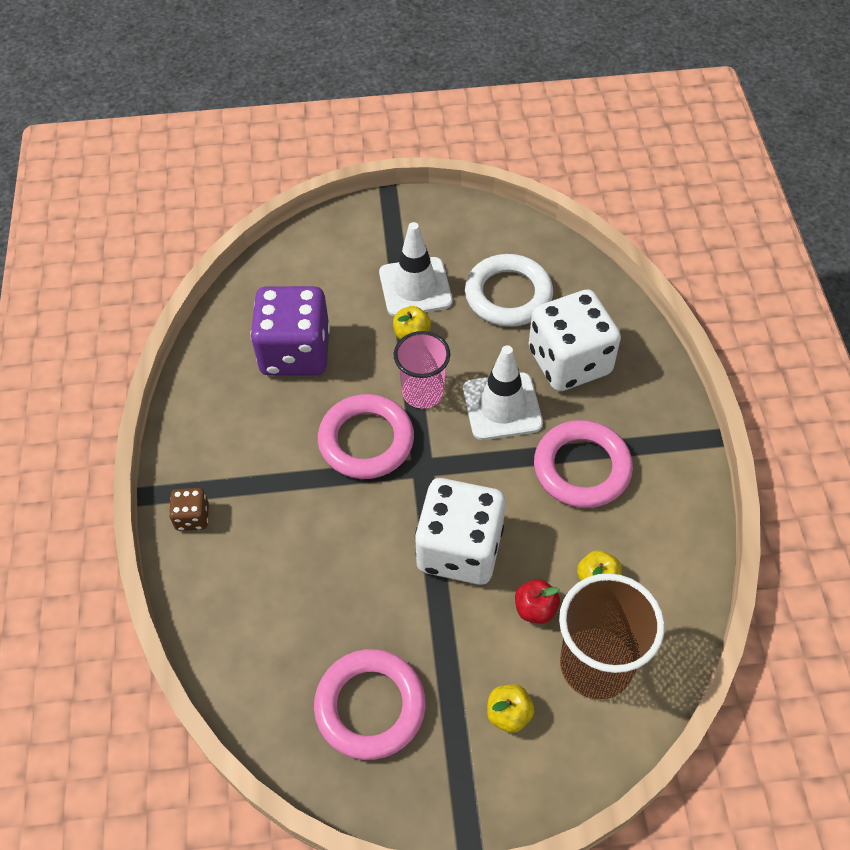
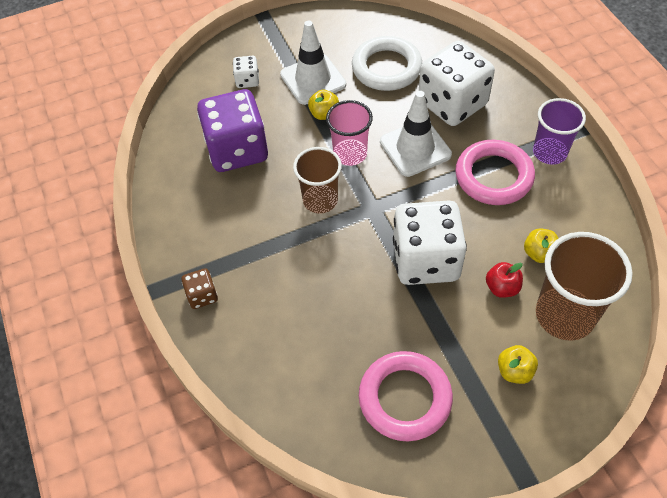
camera: 15 degrees left, 0 degrees up
pink ring [318,394,414,479] -> brown cup [293,147,342,213]
none -> white dice [233,56,259,88]
none -> purple cup [533,98,586,165]

